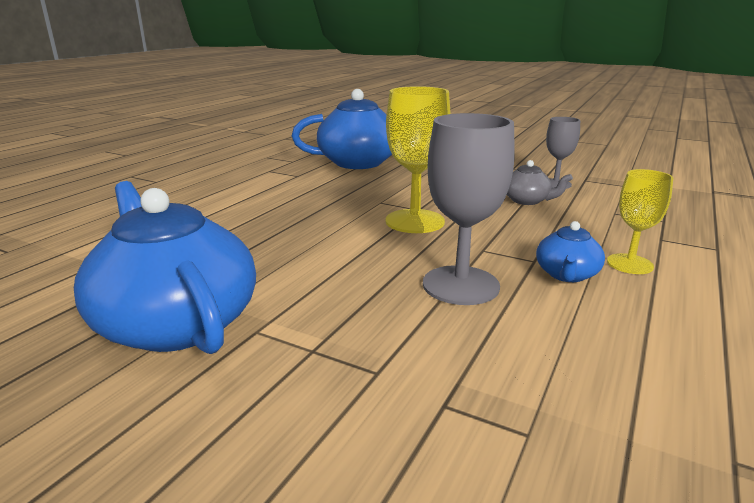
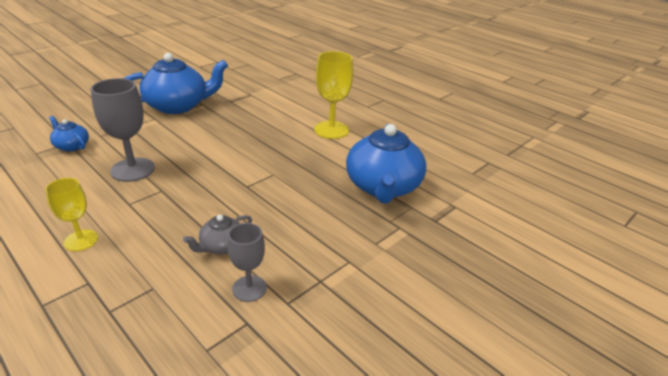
camera: 105 degrees right, 10 degrees up
yellow goblet [385,86,450,233] -> yellow goblet moved to [314,51,353,139]
blue teapot [536,221,605,282] -> blue teapot moved to [49,116,89,152]

